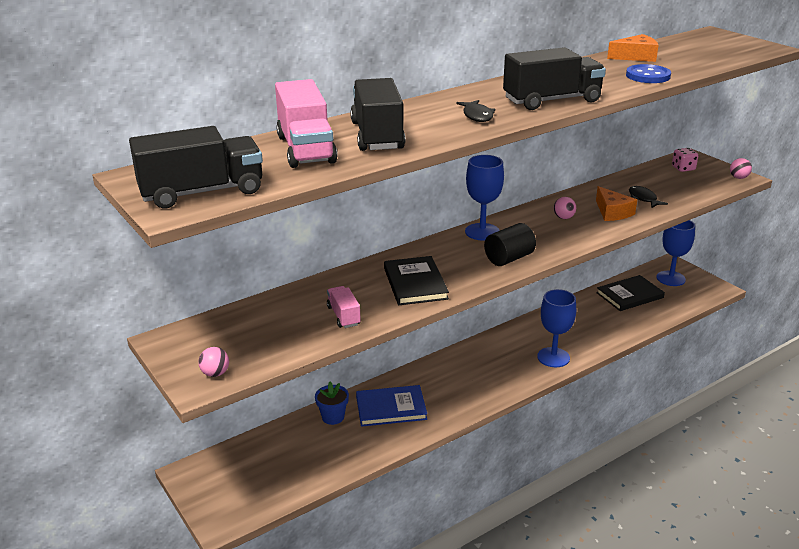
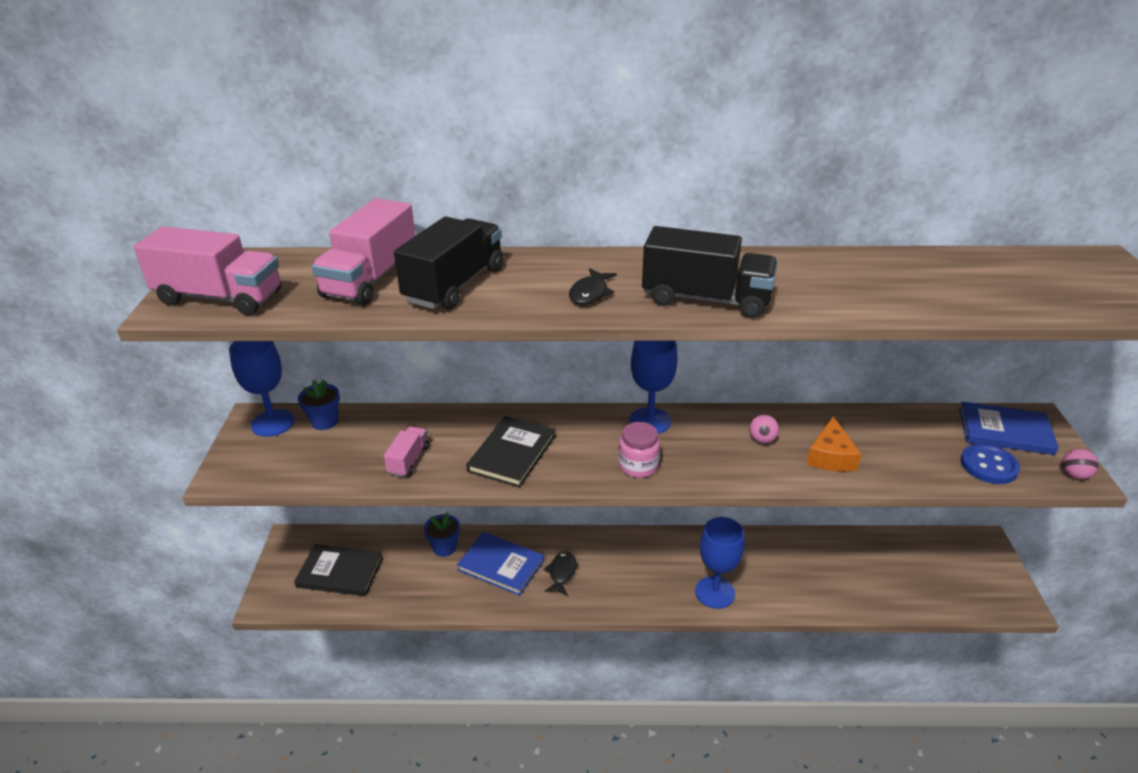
camera: 35 degrees right, 5 degrees up
black truck [129,126,263,208] -> pink truck [134,227,281,315]
pink ball [198,347,229,377] -> none
black cylinder [484,223,536,266] -> pink jar [619,422,660,478]
black book [596,275,665,311] -> black book moved to [294,544,383,596]
orange cheese [607,34,658,62] -> none
blue button [626,64,671,83] -> blue button moved to [961,444,1020,484]
black fish [629,186,668,208] -> black fish moved to [544,552,577,596]
blue goblet [657,220,695,286] -> blue goblet moved to [229,341,295,437]
pink dice [672,148,698,172] -> blue book [959,402,1059,455]
none -> blue flower pot [298,379,340,430]

